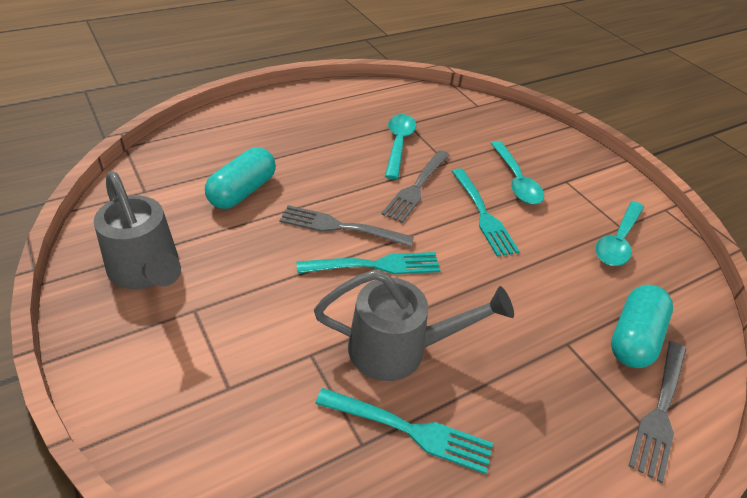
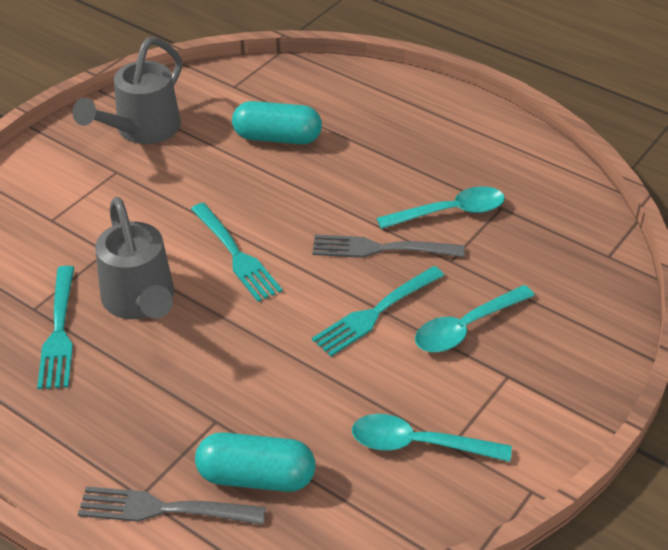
camera: 70 degrees right, 0 degrees up
grey fork [280,205,414,247] -> none

